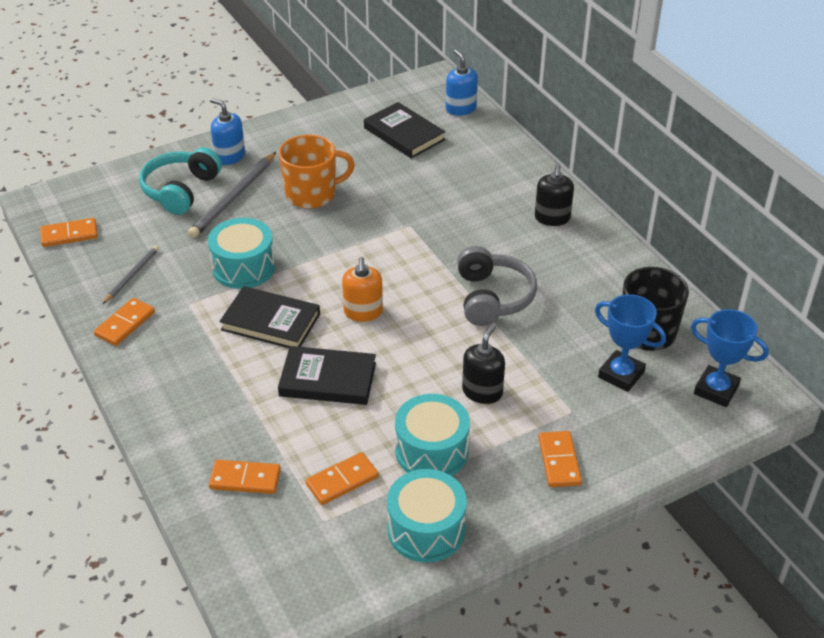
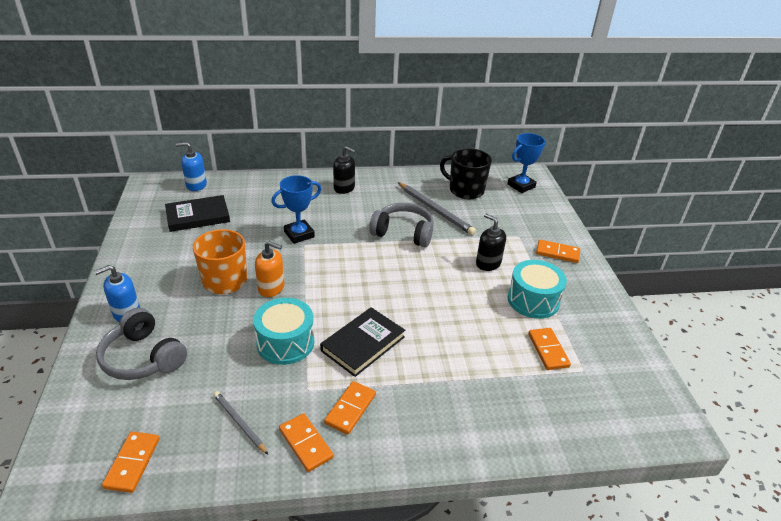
camera: 70 degrees left, 5 degrees down
turquoise headphones [139,147,222,215] -> grey headphones [96,308,187,380]
grey pencil [188,152,276,238] -> grey pencil moved to [398,182,476,235]
orange domino [209,460,281,494] -> orange domino moved to [324,381,376,435]
black book [278,346,376,405] -> none
orange soap dispenser [342,257,383,322] -> orange soap dispenser moved to [255,241,284,297]
turquoise drum [387,469,467,562] -> none
blue trophy [595,294,666,392] -> blue trophy moved to [271,175,321,244]

